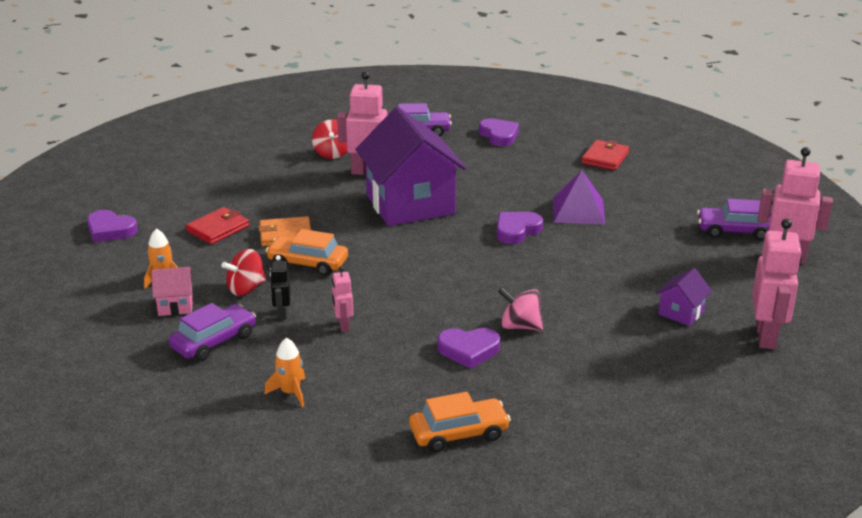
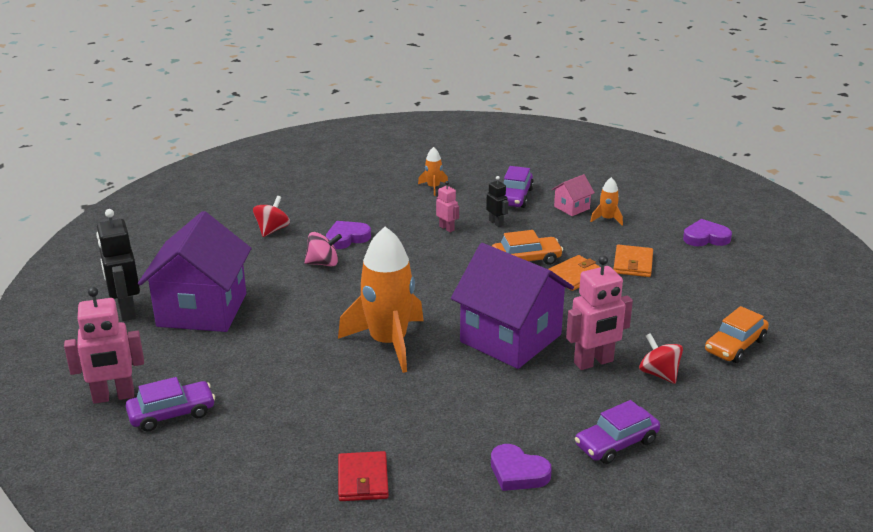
camera: 150 degrees right, 0 degrees up
red wallet [186,207,249,244] -> orange wallet [613,245,653,277]
red spinning top [222,249,266,296] -> red spinning top moved to [253,196,290,237]
orange car [409,392,511,452] -> orange car moved to [705,306,769,363]
purple heart [497,212,543,244] -> orange rocket [338,227,424,373]
purple pyramid [553,170,605,225] -> none
purple house [656,268,712,326] -> purple house [138,211,252,332], size x2.38
pink robot [752,219,802,349] -> black robot [96,209,140,321]

